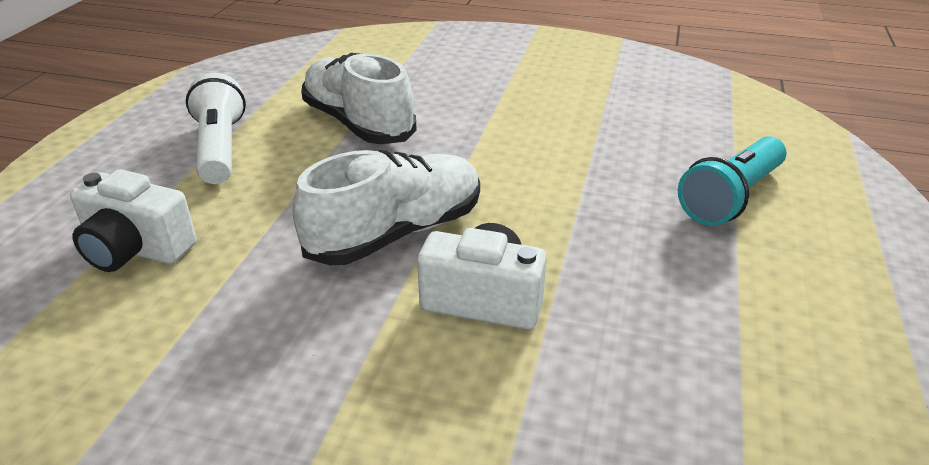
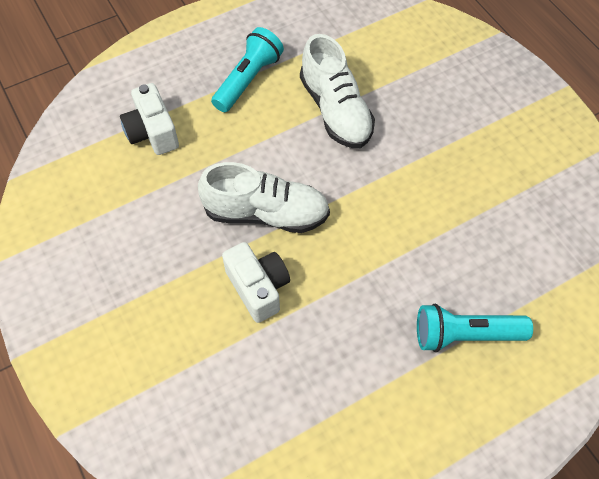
camera: 45 degrees right, 25 degrees up
white flashlight [186,73,246,184] -> turquoise flashlight [211,27,284,112]
white shoe [301,53,417,144] -> white shoe turned 150 degrees clockwise [300,34,375,148]

